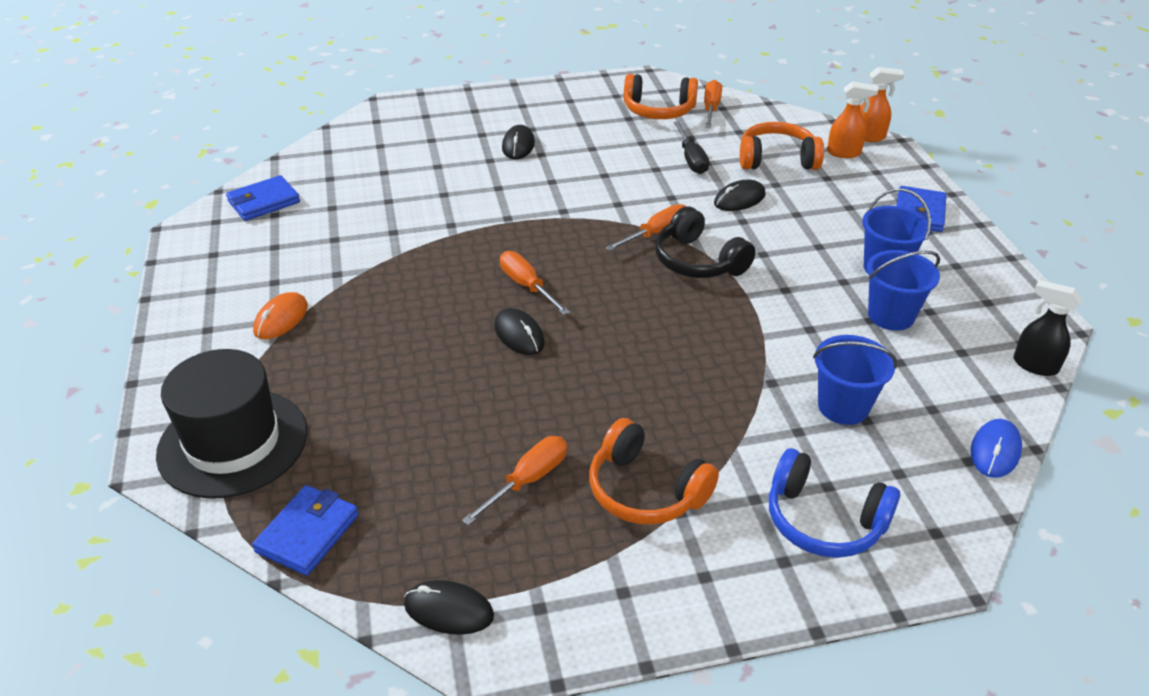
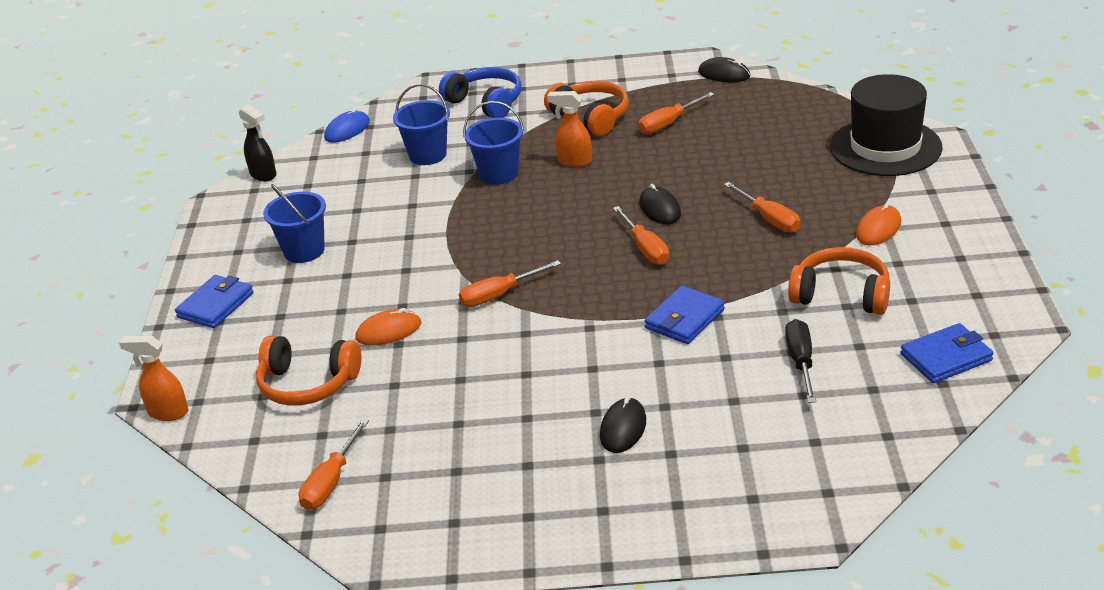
camera: 165 degrees left, 5 degrees down
blue wallet [252,485,359,576] -> blue wallet moved to [645,286,725,344]
orange headphones [624,74,698,119] -> orange headphones moved to [788,247,890,315]
black headphones [655,206,756,278] -> none
black screwdriver [674,121,709,174] -> black screwdriver moved to [785,319,816,403]
black mouse [714,180,766,211] -> orange mouse [355,308,421,345]
orange spray bottle [827,81,879,158] -> orange spray bottle moved to [547,91,592,167]
blue bucket [867,250,940,331] -> blue bucket moved to [463,101,524,185]
none -> orange screwdriver [724,182,800,232]

